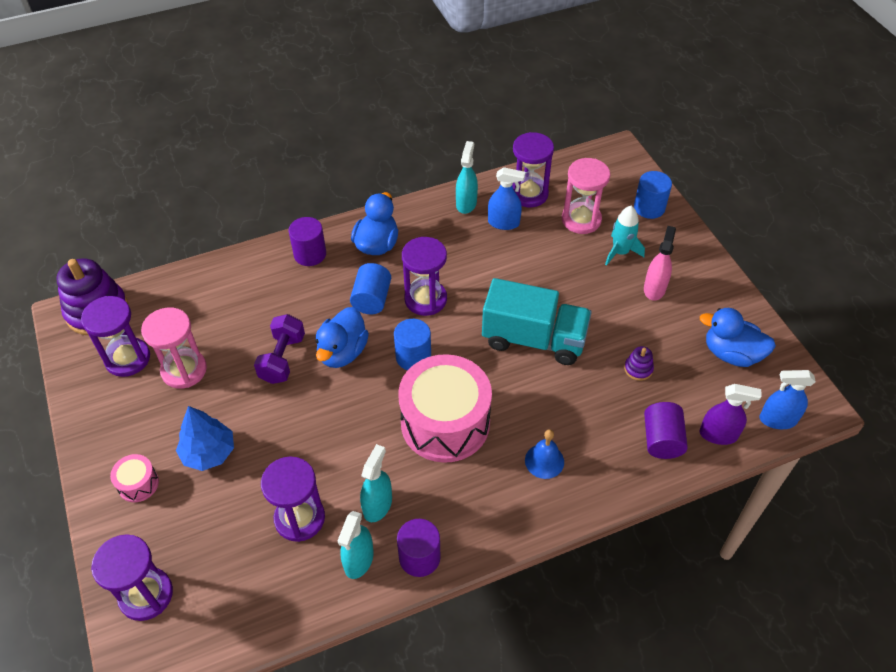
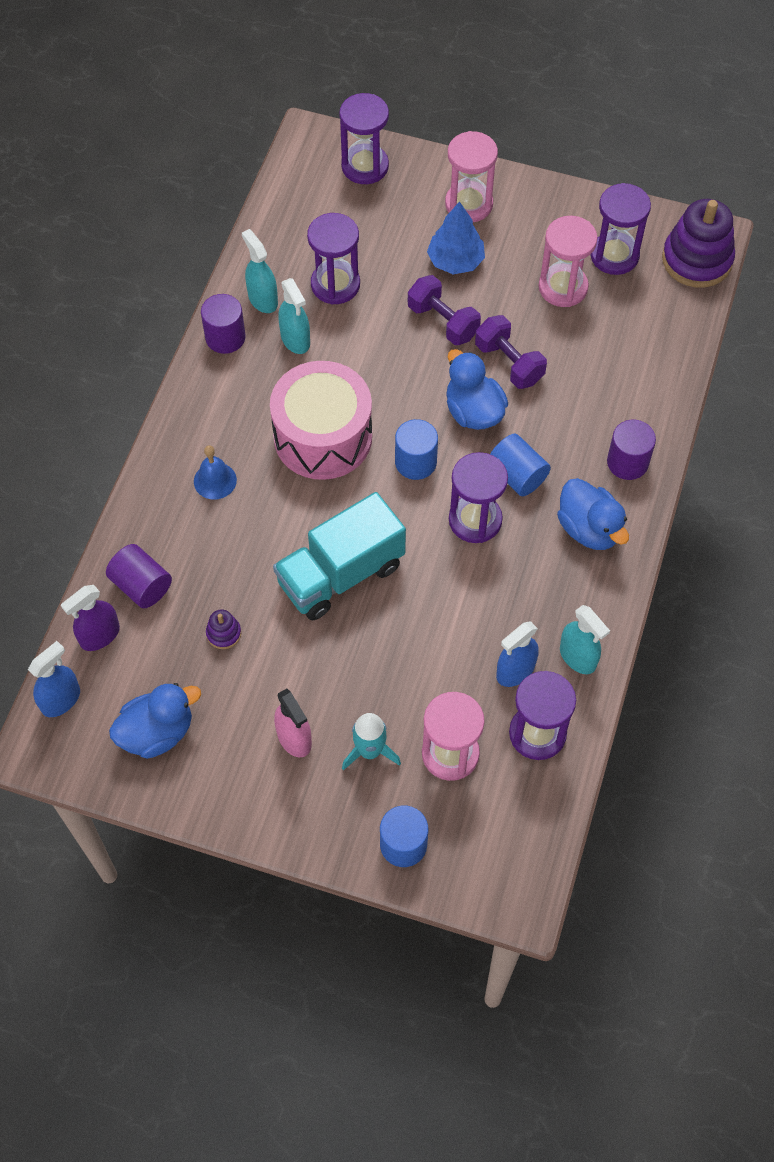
camera: 130 degrees right, 10 degrees up
pink drum [110,454,159,502] -> pink hourglass [445,131,498,222]
none -> purple dumbbell [408,275,481,345]

